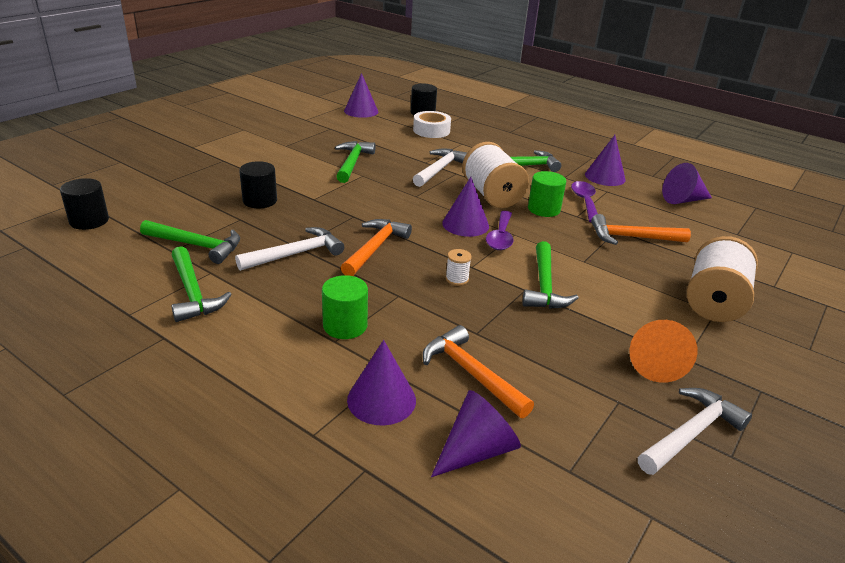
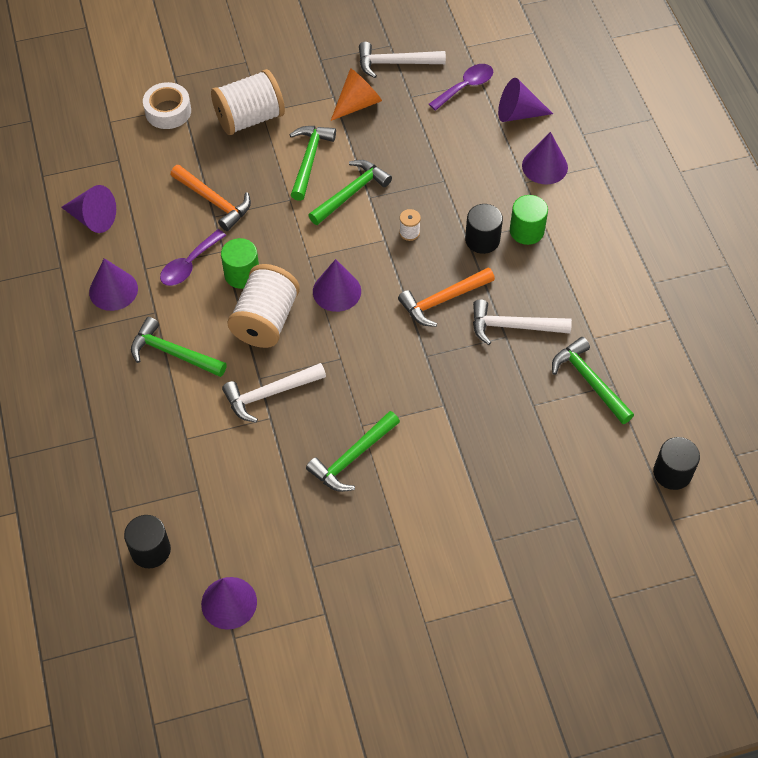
camera: 140 degrees left, 25 degrees up
green hammer [172,246,232,322] -> green hammer moved to [289,126,336,201]
black cylinder [239,161,277,209] -> black cylinder moved to [465,204,503,254]
white tape [413,111,451,138] -> white tape moved to [143,82,191,129]
orange hammer [423,325,534,418] -> none
purple spoon [486,211,514,250] -> purple spoon moved to [429,64,493,111]

